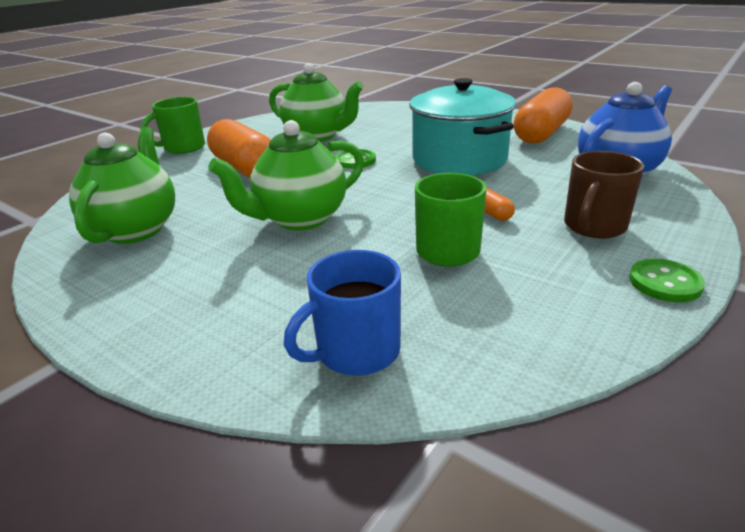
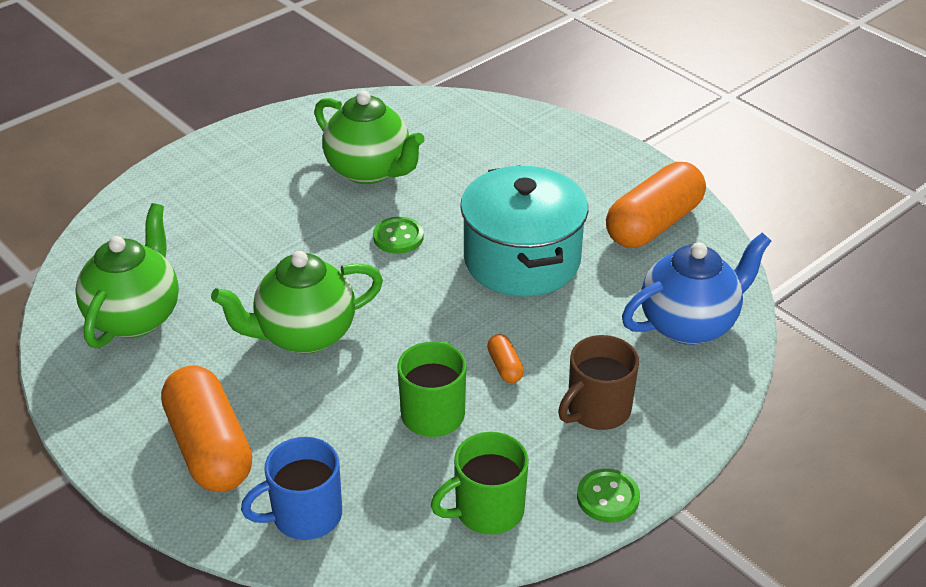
camera: 10 degrees right, 10 degrees up
green mug [140,97,205,154] -> green mug moved to [430,432,529,535]
orange capsule [207,119,271,177] -> orange capsule moved to [161,365,252,492]

